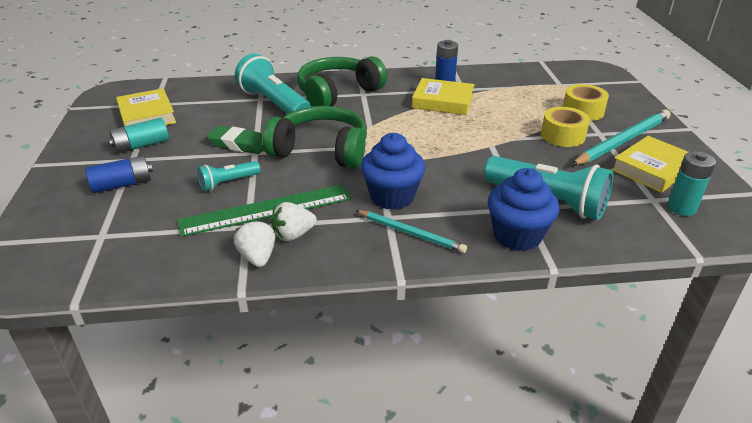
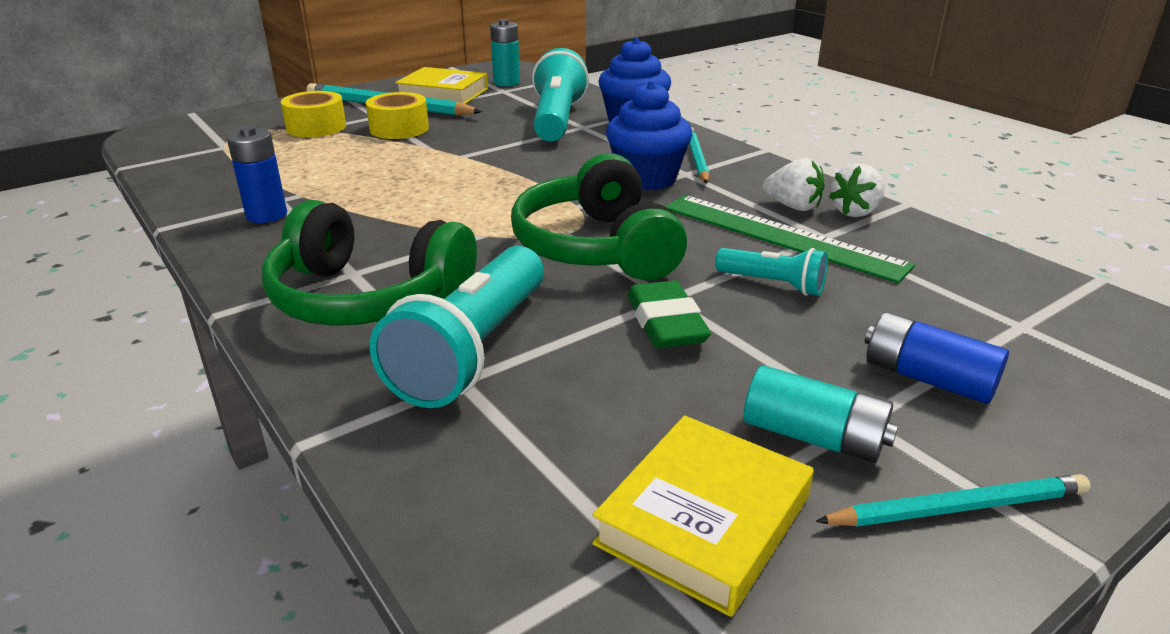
camera: 120 degrees left, 5 degrees down
yellow book [412,78,475,115] -> none
none -> turquoise pencil [815,474,1091,527]

